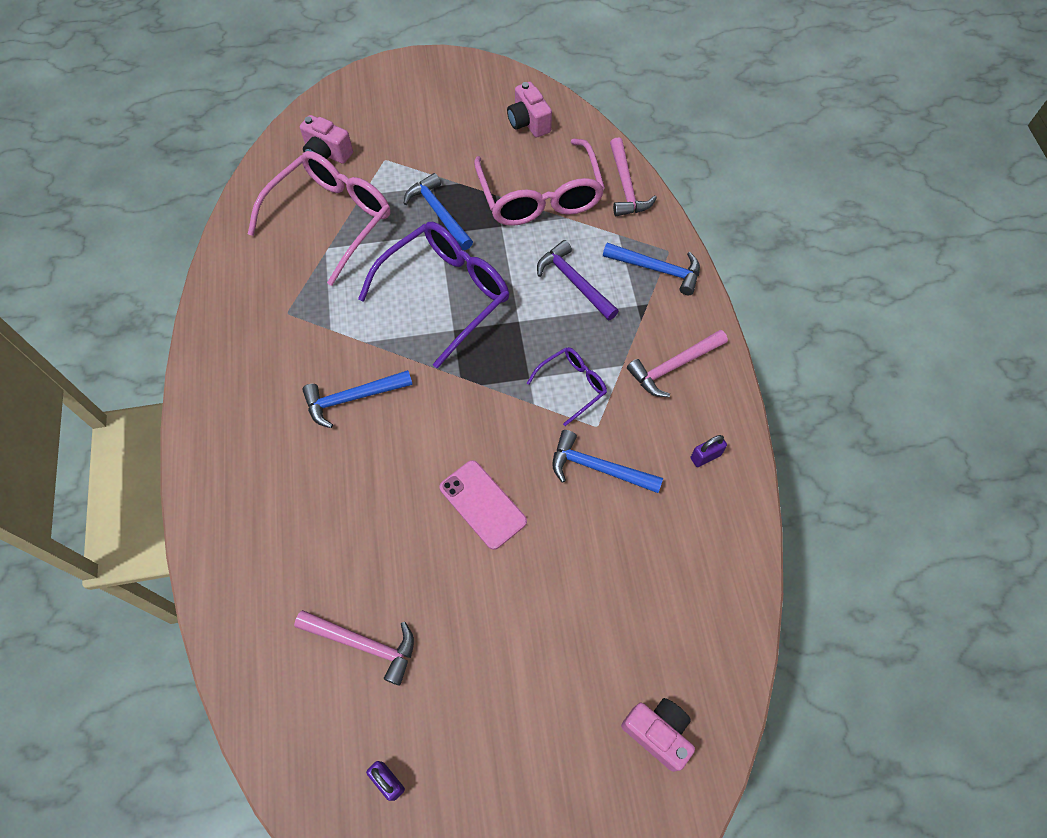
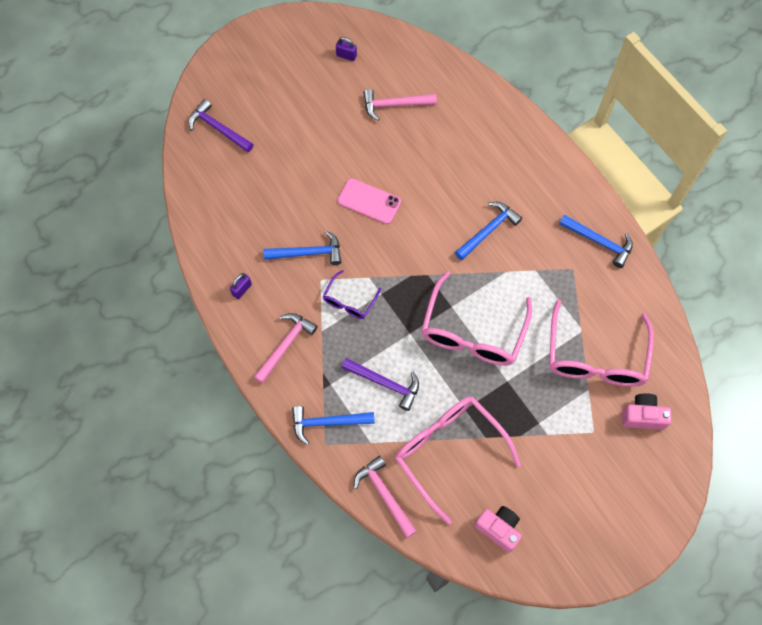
camera: 155 degrees right, 5 degrees up
purple glasses [358,222,509,369] -> pink glasses [421,271,532,366]
blue hammer [404,173,473,250] -> blue hammer moved to [559,215,633,268]
pink camera [621,698,695,772] -> purple hammer [188,99,254,152]

